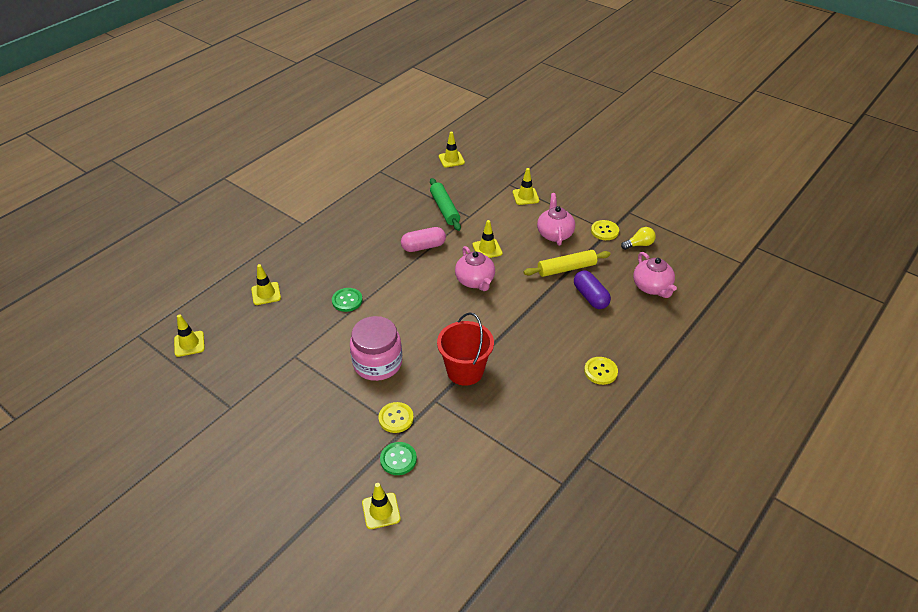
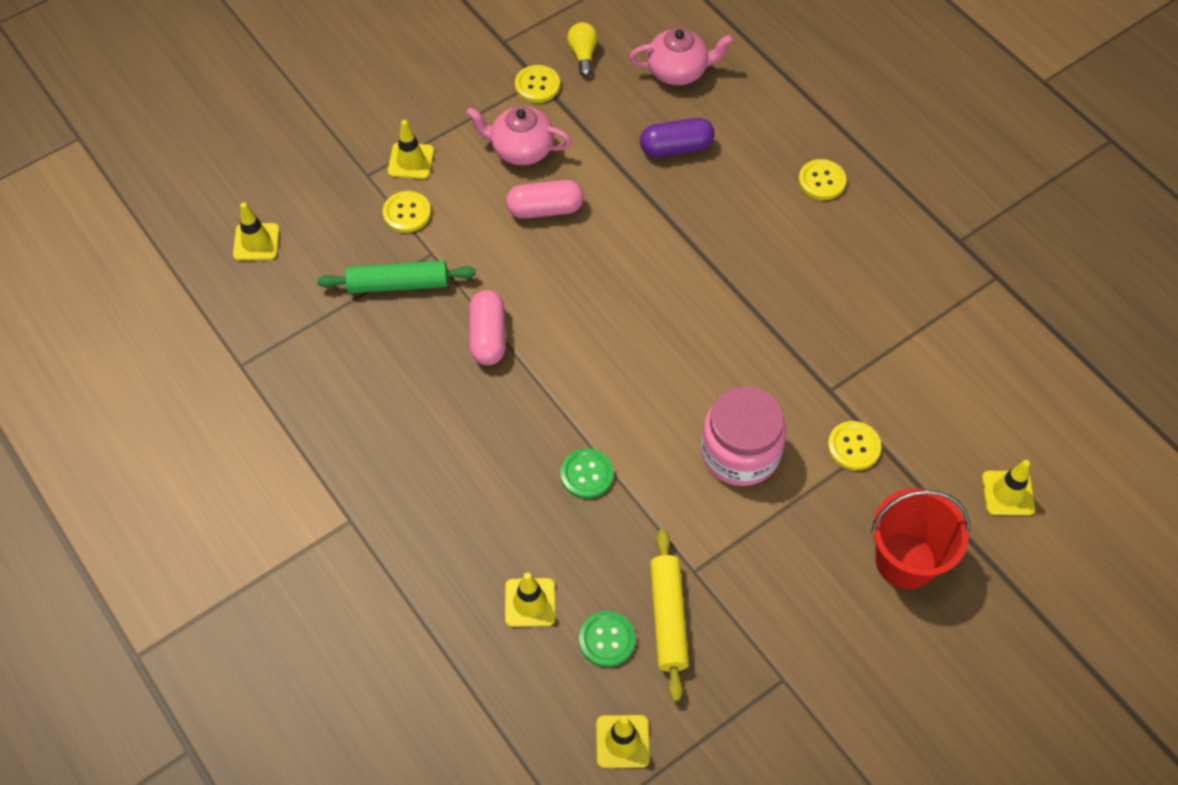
camera: 75 degrees left, 15 degrees up
green button [380,442,417,475] -> green button moved to [579,611,636,667]
red bucket [437,312,494,386] -> red bucket moved to [871,488,970,589]
pink teapot [455,246,495,291] -> none
yellow traffic cone [473,220,502,258] -> none
yellow rolling pin [524,250,611,277] -> yellow rolling pin moved to [650,529,689,701]
none -> yellow button [383,191,431,233]
none -> pink capsule [506,180,584,219]

